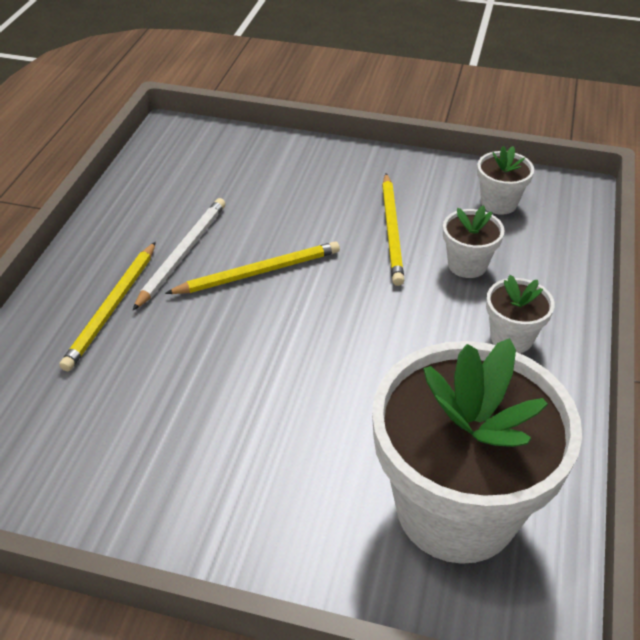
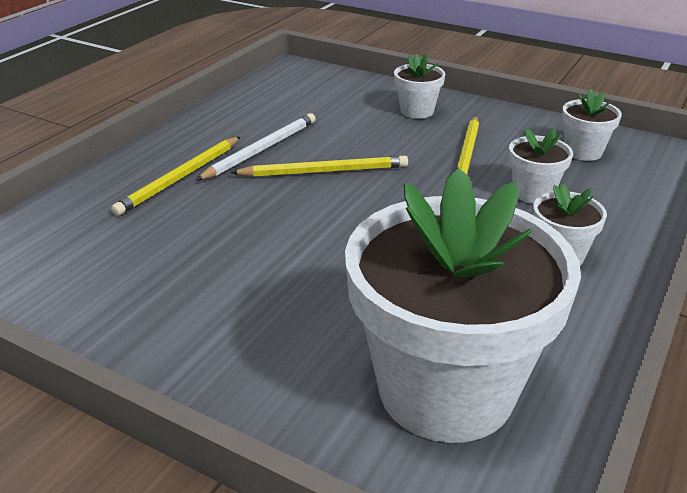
camera: 15 degrees right, 10 degrees down
none -> white flower pot [394,53,445,119]

